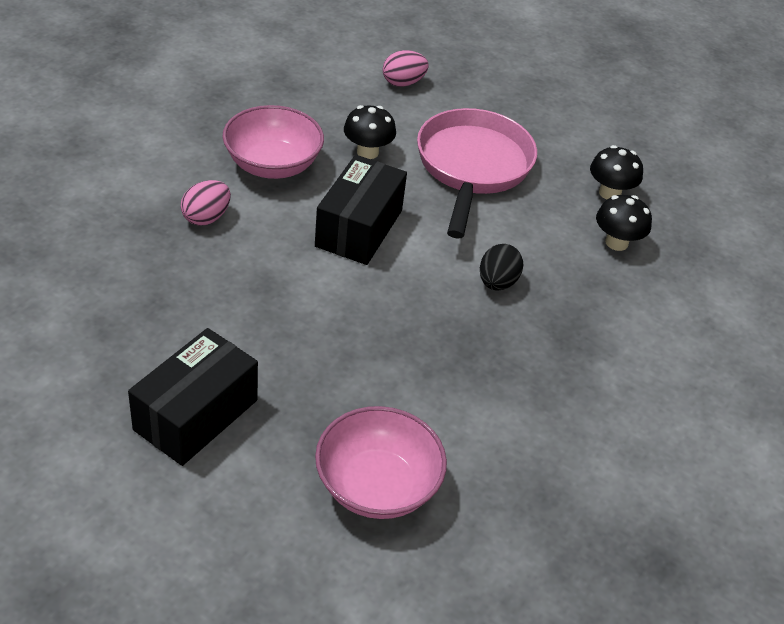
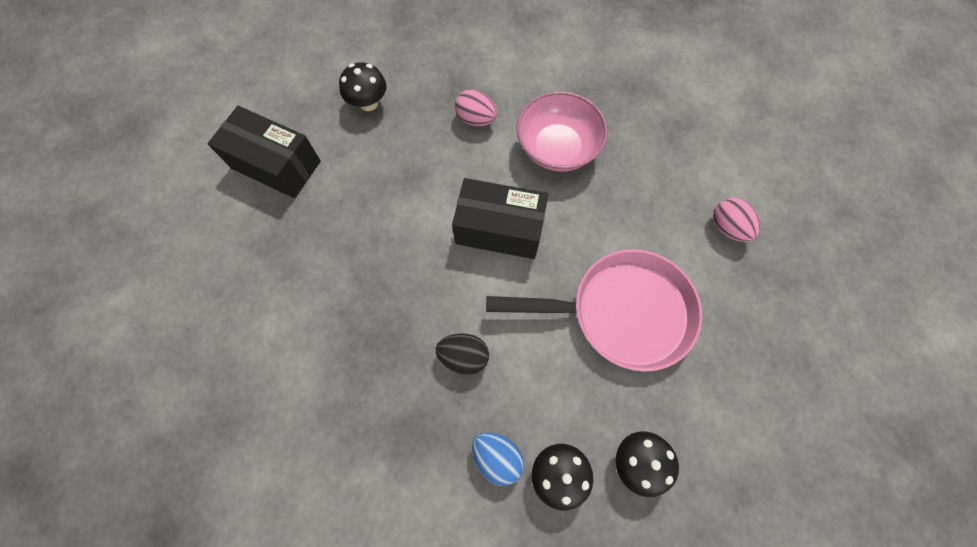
camera: 85 degrees right, 25 degrees up
pink bowl [315,406,447,519] -> none
black mushroom [344,105,396,159] -> black mushroom moved to [339,62,387,111]
none -> blue egg [472,432,524,486]

